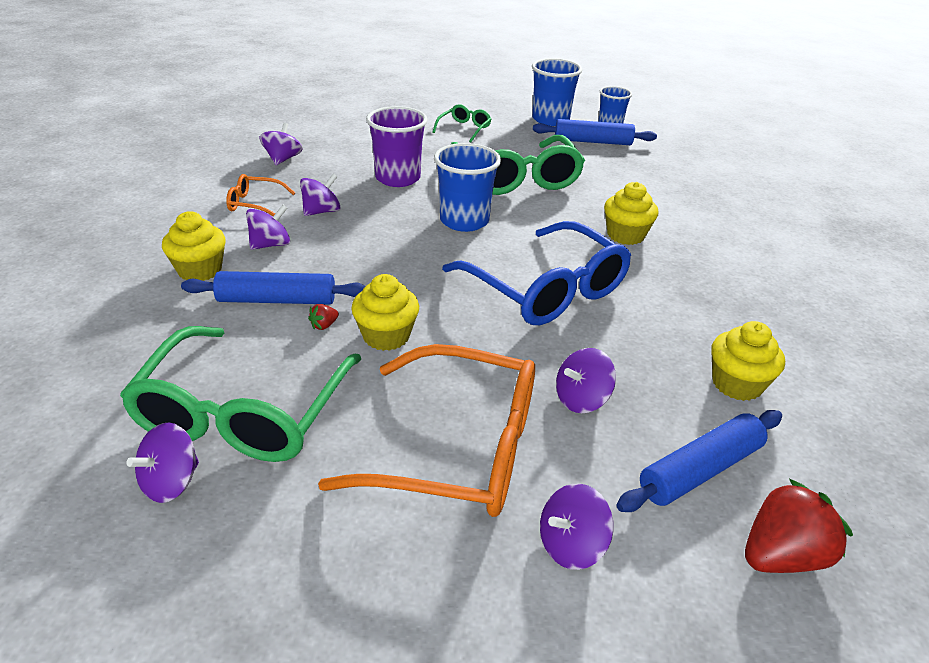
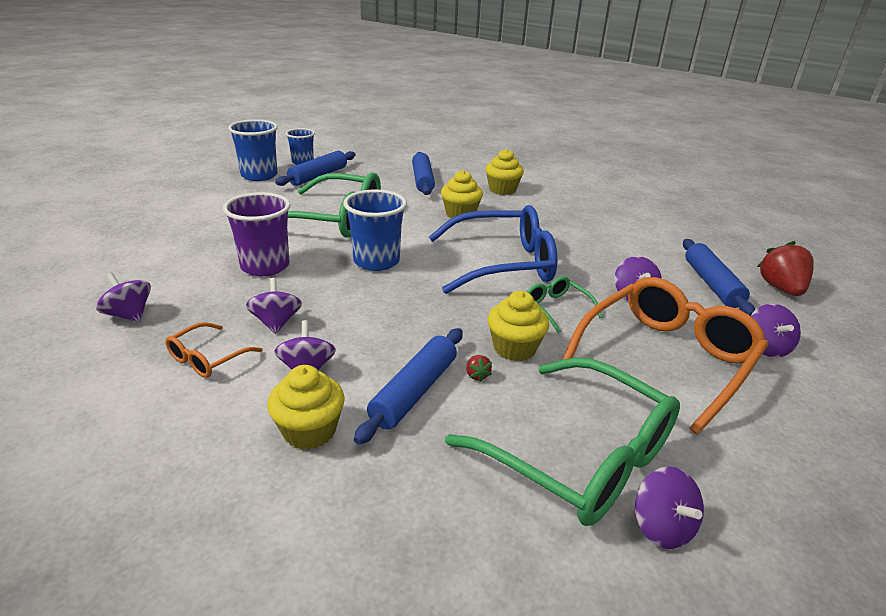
camera: 60 degrees left, 5 degrees down
green glasses [432,104,491,143] -> green glasses moved to [527,276,603,333]
yellow cupcake [711,321,785,401] -> yellow cupcake moved to [486,149,524,195]
none -> blue rolling pin [412,152,435,195]

